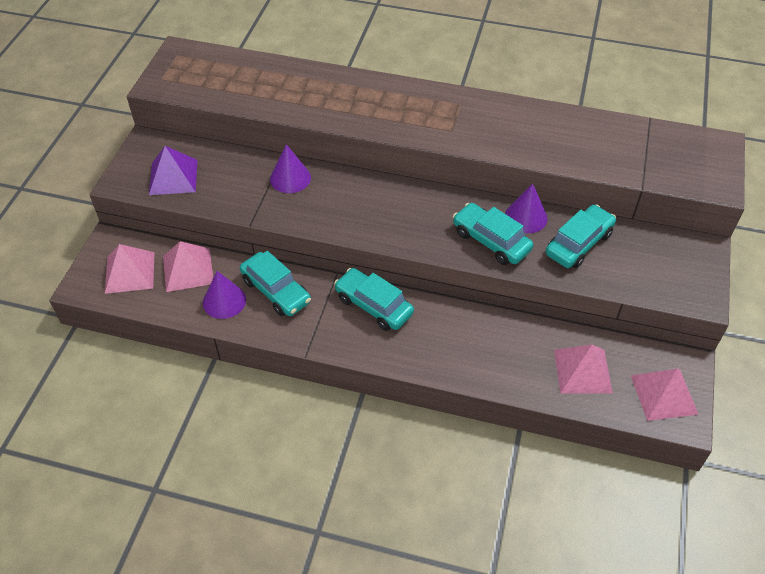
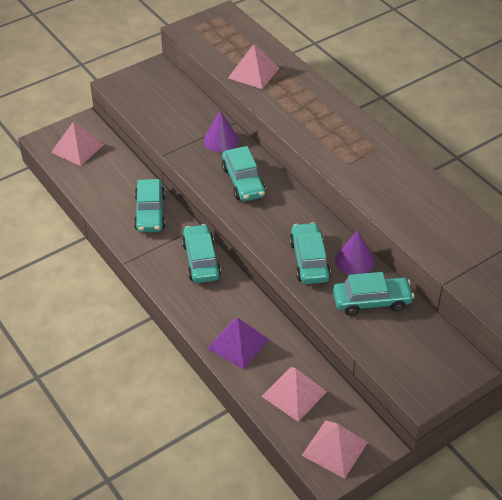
camera: 40 degrees right, 5 degrees down
purple pyramid [149,146,198,195] -> purple pyramid moved to [207,318,270,369]
pink pyramid [163,241,213,292] -> pink pyramid moved to [228,44,279,89]
purple cone [203,271,246,319] -> none
none -> turquoise car [221,146,266,201]

